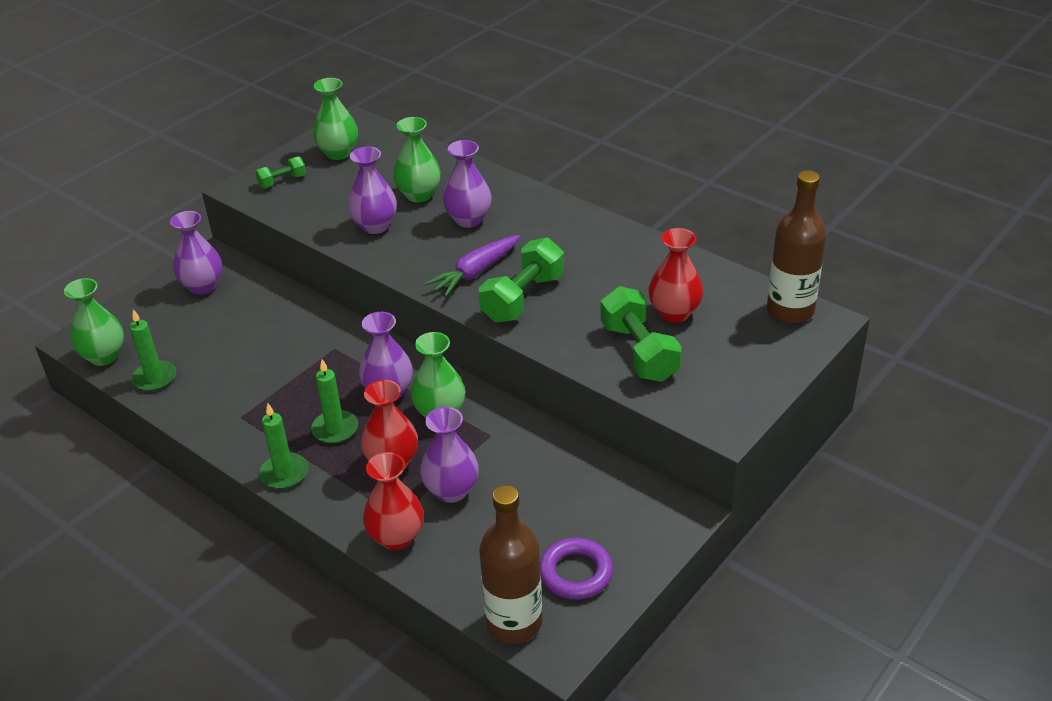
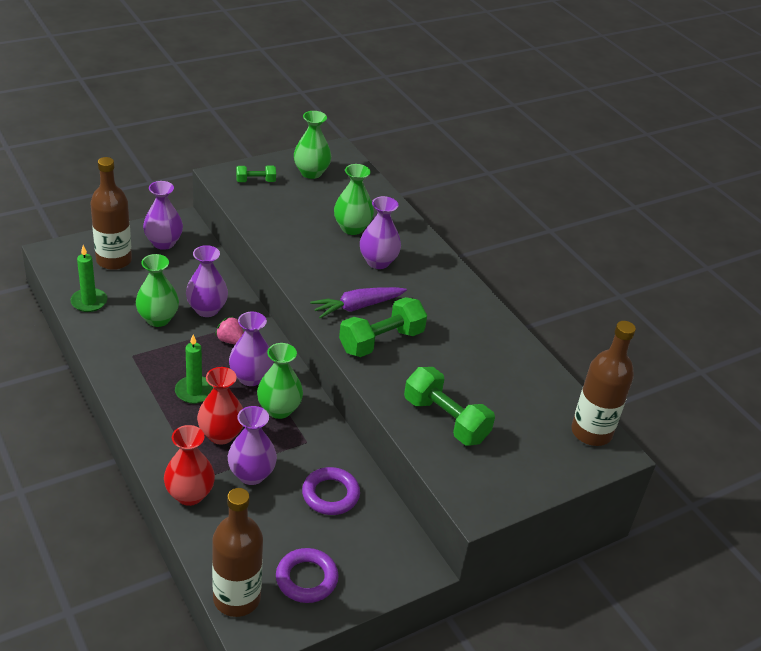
camera: 15 degrees right, 0 degrees up
green vase [64,278,124,366] -> green vase moved to [136,254,179,327]
green candle [259,403,308,489] -> none
purple vase [348,146,397,234] -> purple vase moved to [186,245,228,317]
green dumbbell [601,286,682,382] -> green dumbbell turned 45 degrees counterclockwise [404,367,495,445]
red vase [648,228,703,323] -> none
none -> brown bottle [90,157,132,270]
none -> pink strawberry [215,316,244,344]
none -> purple ring [302,467,360,515]

